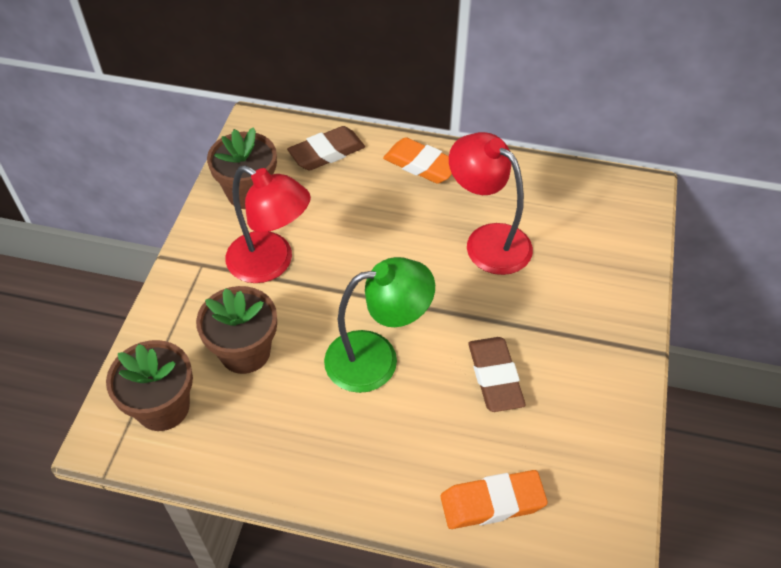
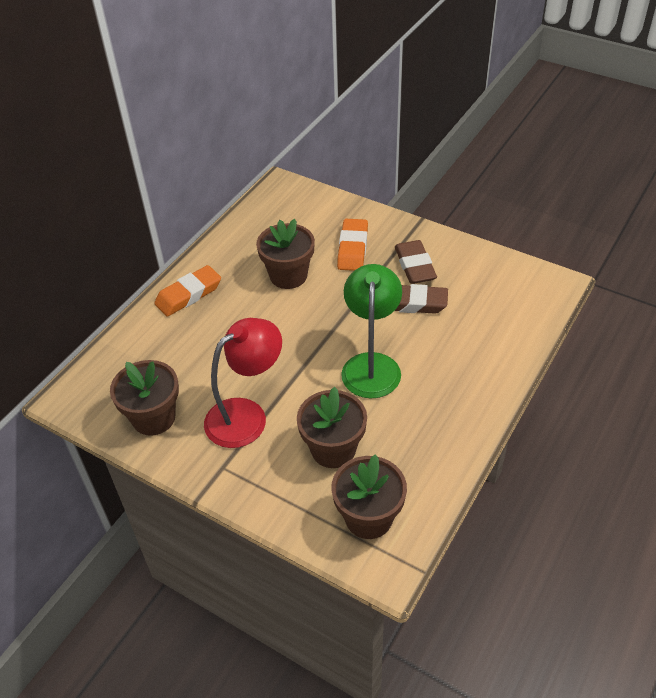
camera: 70 degrees left, 5 degrees down
brown eraser [287,126,365,171] -> brown eraser moved to [395,240,437,284]
orange eraser [441,470,548,529] -> orange eraser moved to [337,219,368,271]
red lamp [449,132,533,275] -> brown flower pot [256,219,315,289]

